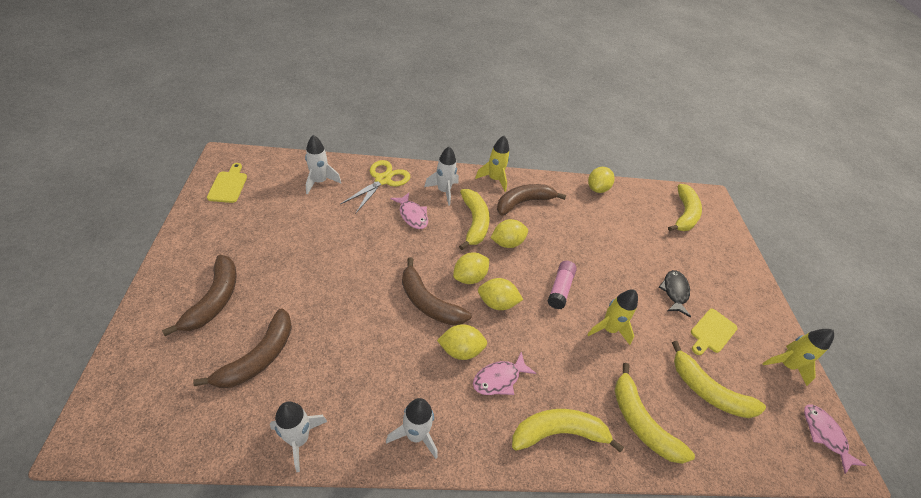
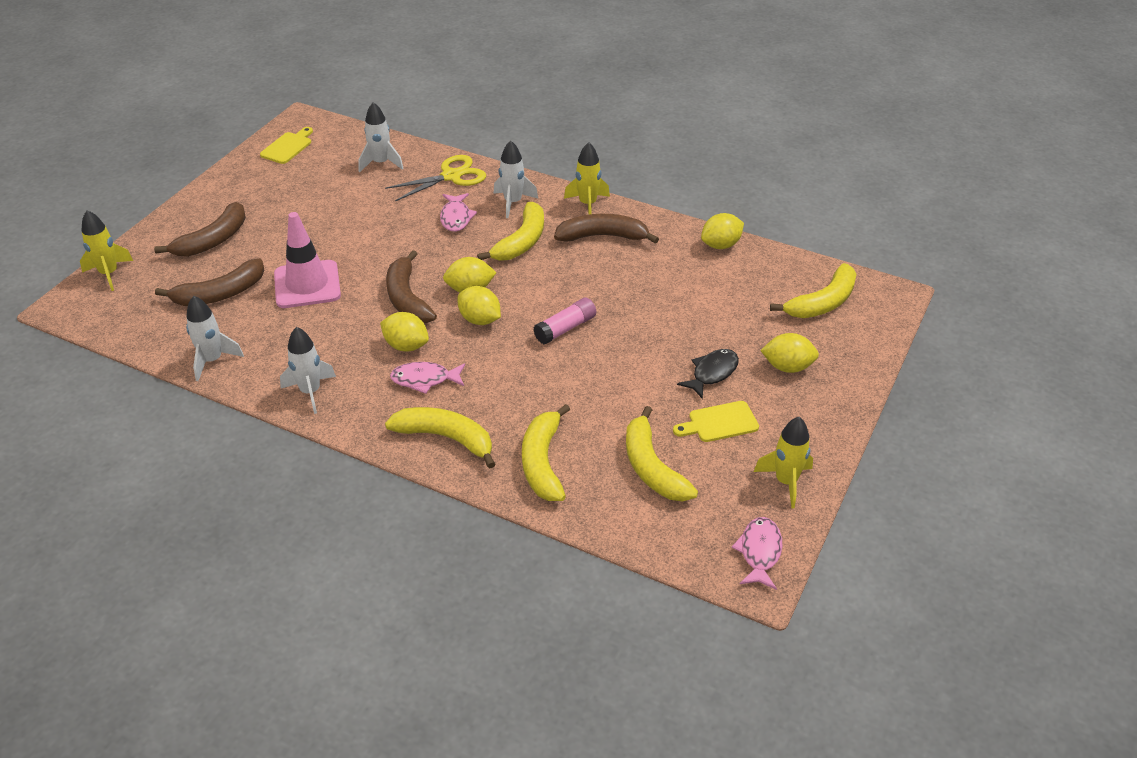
camera: 35 degrees right, 5 degrees down
yellow lemon [491,219,528,248] -> yellow lemon moved to [760,333,819,373]
yellow rocket [587,290,638,345] -> yellow rocket moved to [80,210,133,291]
none -> pink traffic cone [274,212,341,308]

